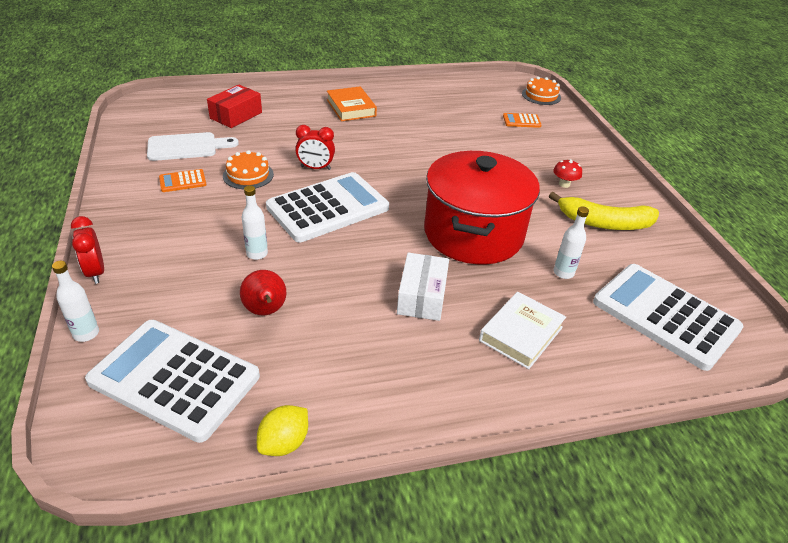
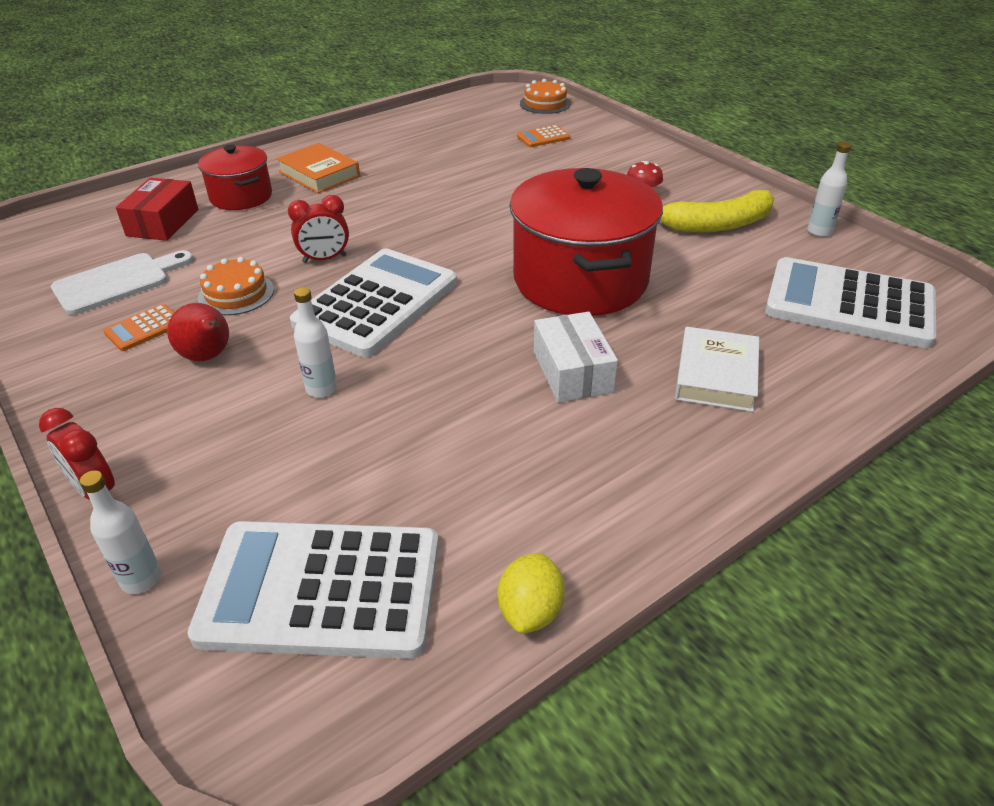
camera: 20 degrees left, 0 degrees up
red pear [240,270,286,315] -> red pear moved to [167,303,229,361]
white bottle [554,207,589,279] -> white bottle moved to [807,142,851,237]
none -> red pot [198,145,272,210]

